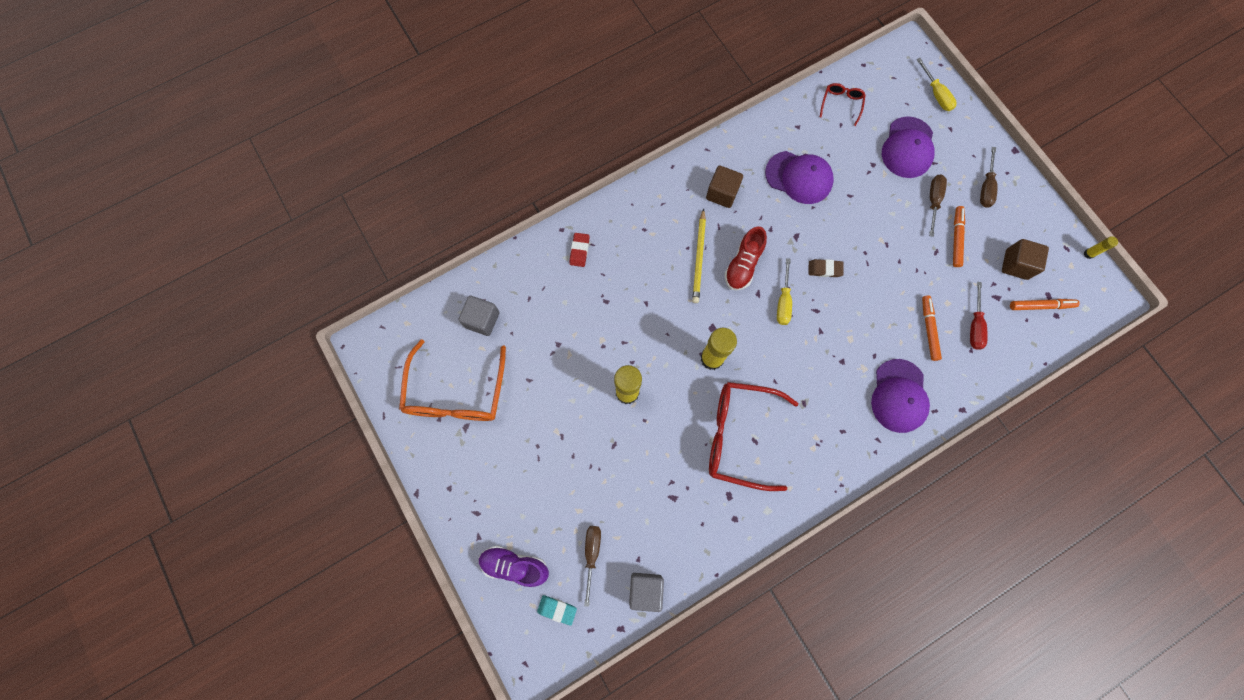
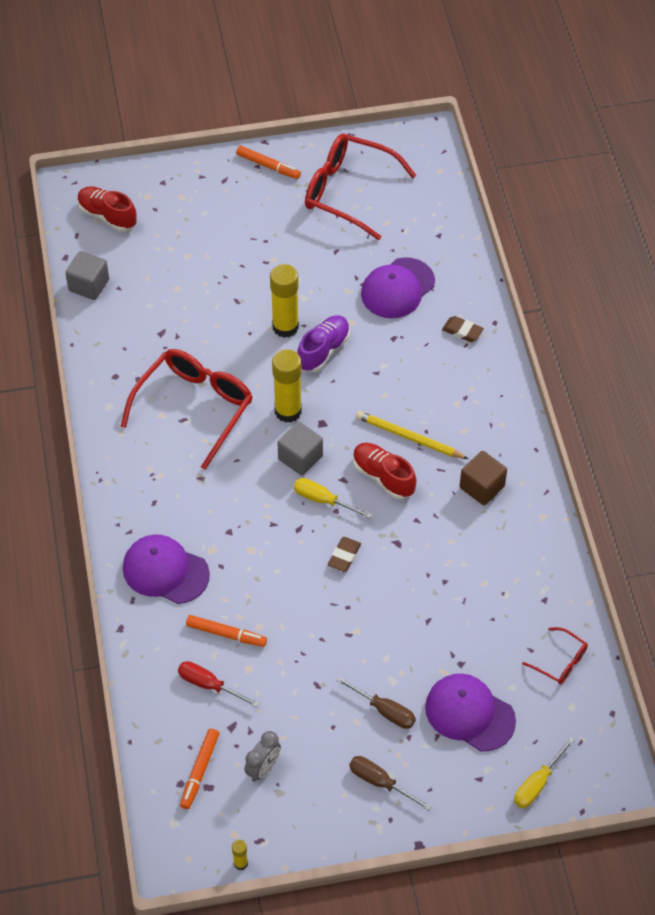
camera: 110 degrees right, 20 degrees down
orange glasses [399,339,506,421] -> red glasses [305,134,417,240]
grey cube [458,296,500,336] -> grey cube moved to [277,422,323,475]
purple shoe [479,546,549,587] -> purple shoe moved to [297,315,350,372]
turquoise eraser [537,595,577,626] -> red shoe [77,186,137,231]
red eraser [570,233,589,267] -> brown eraser [442,316,484,342]
brown screwdriver [584,526,601,607] -> none
purple cap [765,151,834,204] -> purple cap moved to [361,257,435,318]
yellow screwdriver [917,58,957,111] -> yellow screwdriver turned 45 degrees counterclockwise [514,737,575,808]
orange marker [953,206,965,267] -> orange marker moved to [236,146,301,179]
brown cube [1002,239,1049,280] -> grey clock [244,731,281,782]

